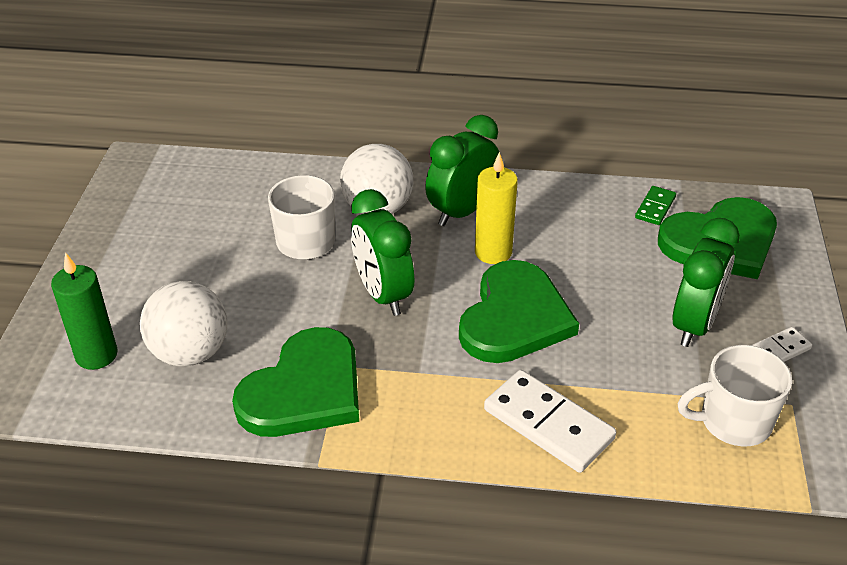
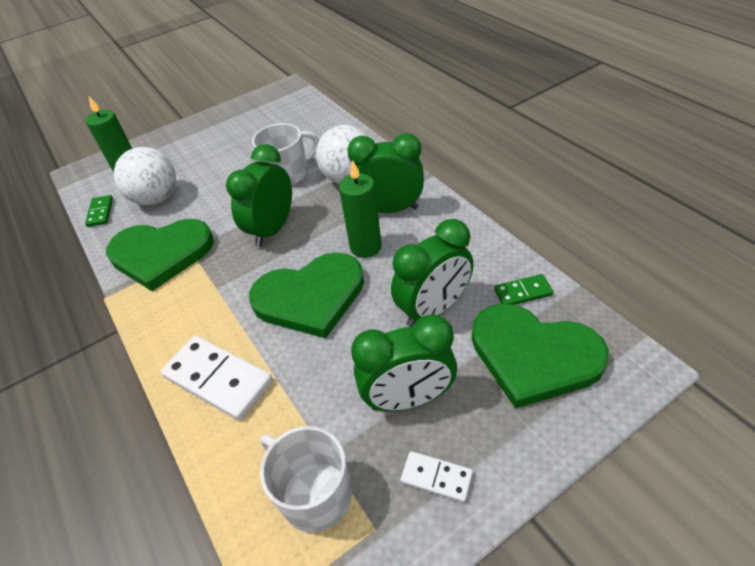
camera: 55 degrees right, 5 degrees up
yellow candle [475,152,518,264] -> green candle [339,161,382,258]
white domino [484,370,616,473] -> white domino turned 60 degrees counterclockwise [161,336,273,421]
none -> green domino [85,195,113,227]
none -> green clock [391,219,474,327]

